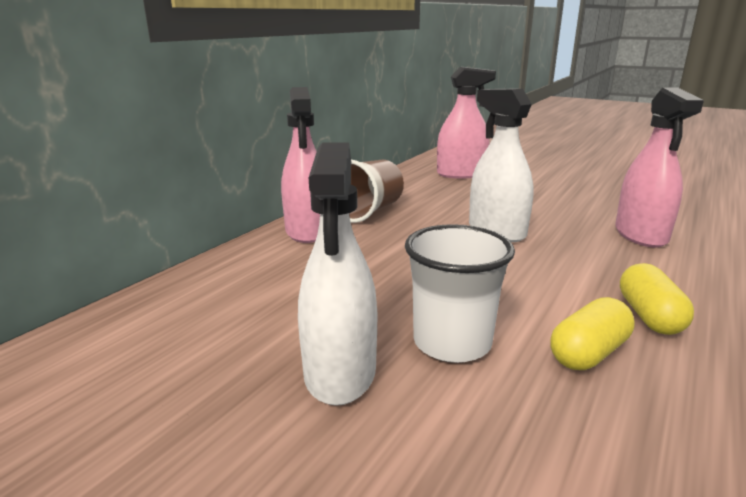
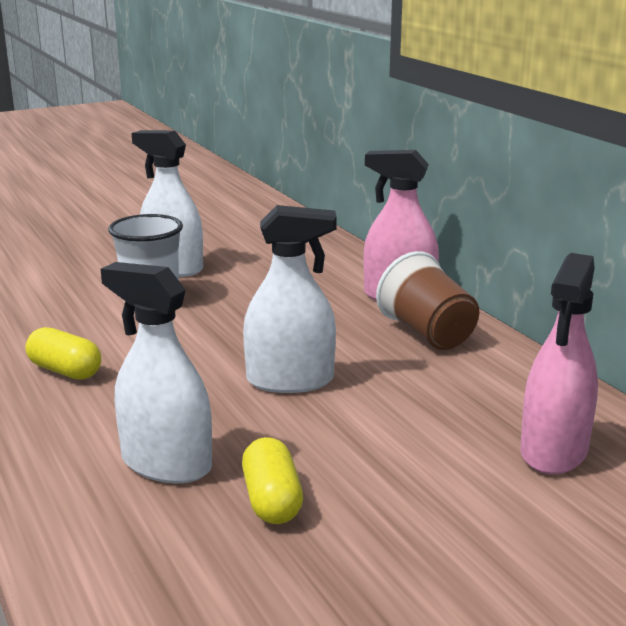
camera: 120 degrees right, 0 degrees up
yellow capsule [550,297,635,370] -> yellow capsule moved to [242,437,303,524]
pink spray bottle [615,88,704,248] -> white spray bottle [101,262,212,483]

